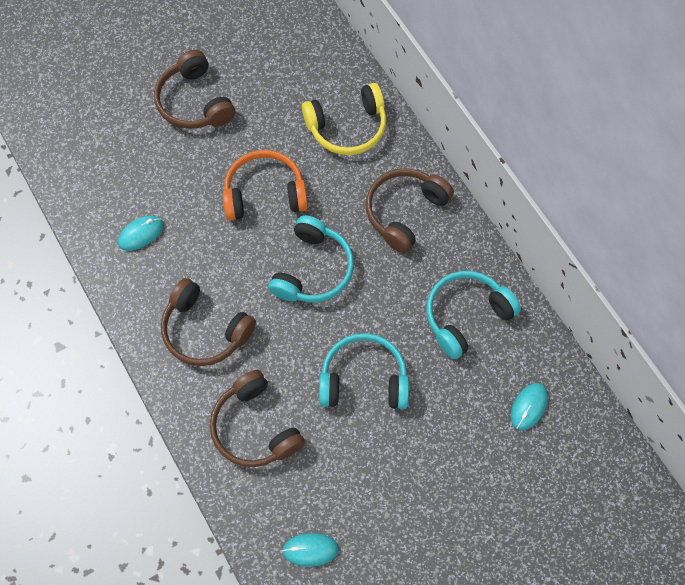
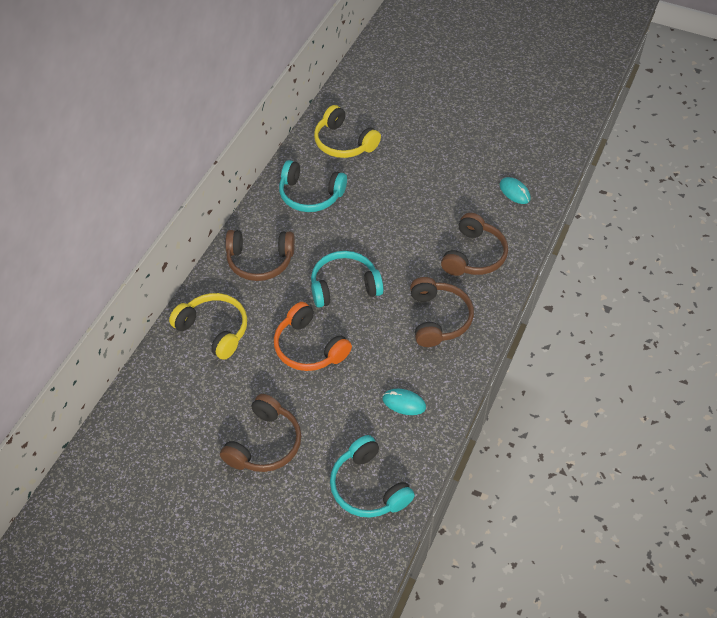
camera: 125 degrees left, 15 degrees down
turquoise headphones [319,333,409,409] -> turquoise headphones moved to [330,435,415,518]
turquoise mouse [511,383,548,430] -> yellow headphones [314,105,381,158]

